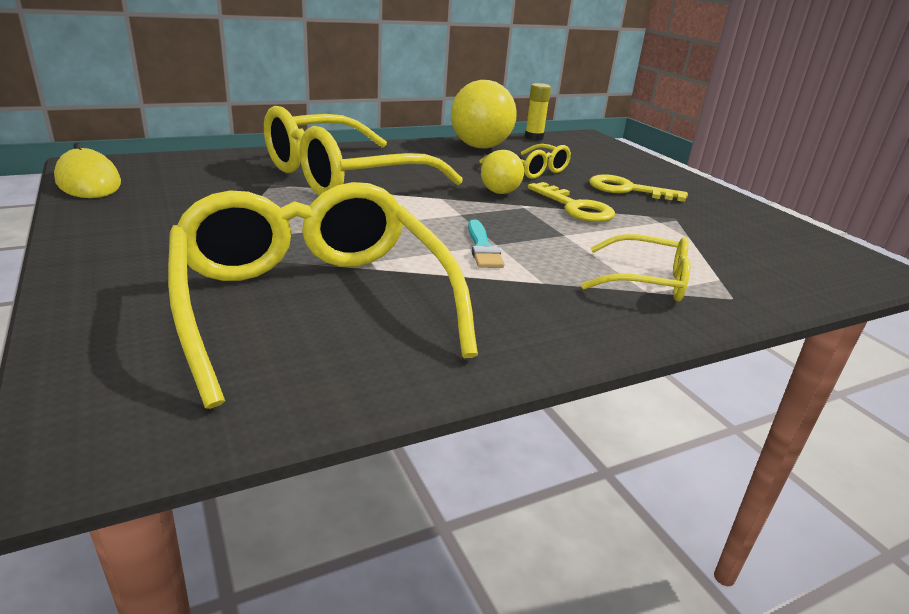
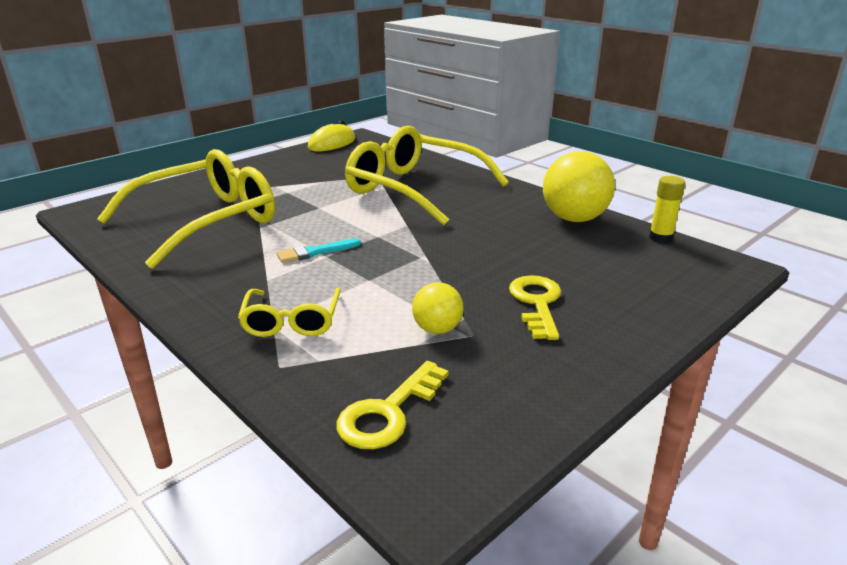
camera: 75 degrees right, 0 degrees up
yellow glasses [480,144,571,179] -> none
yellow ball [481,150,524,194] -> yellow ball moved to [412,282,464,334]
yellow key [528,182,615,222] -> yellow key moved to [336,361,449,449]

